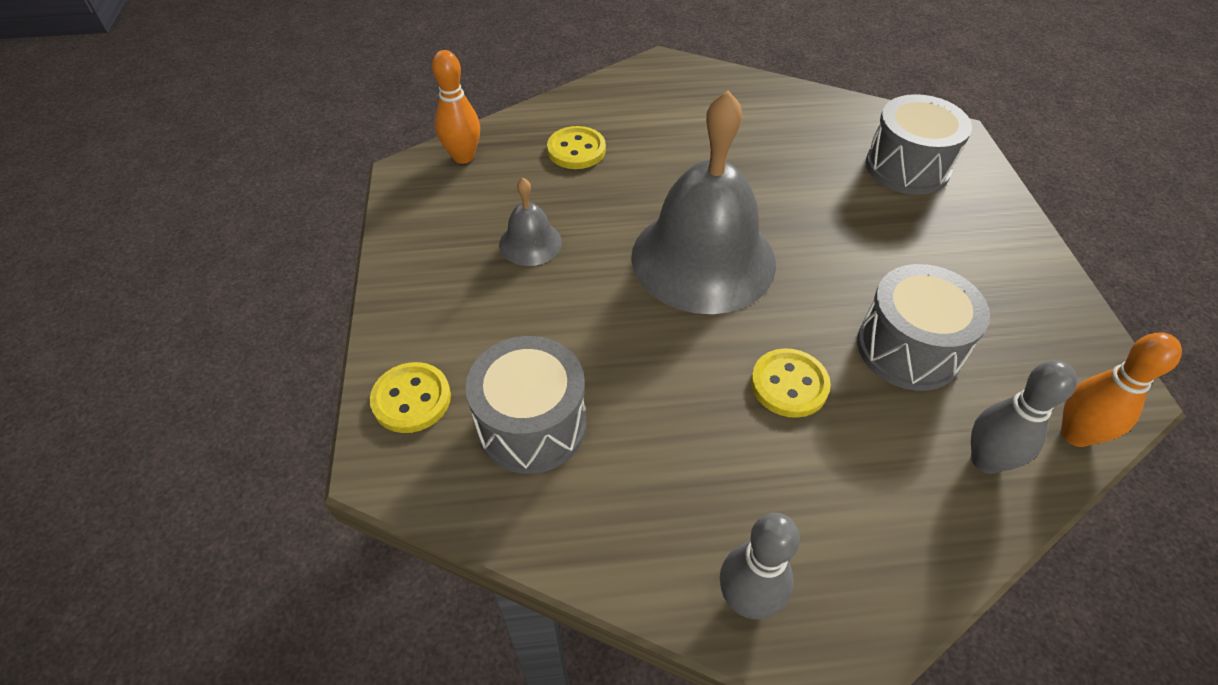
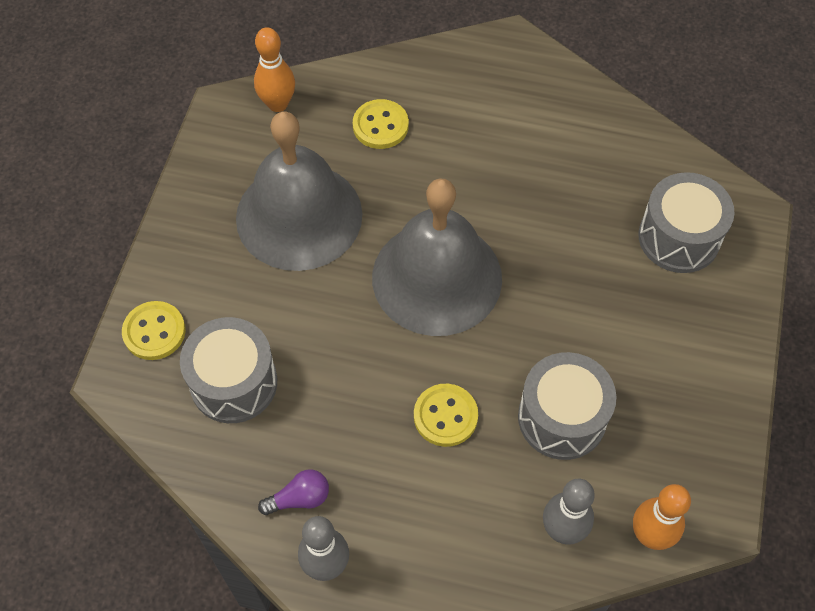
camera: 20 degrees right, 10 degrees up
grey bell [499,178,562,266] -> grey bell [236,111,362,271], size x2.26
none -> purple light bulb [258,469,329,515]

